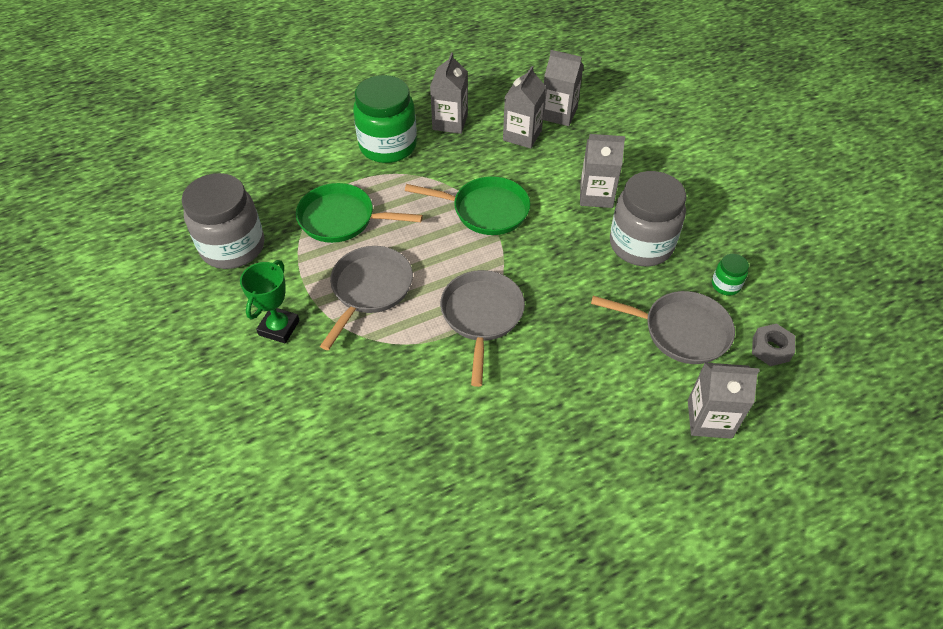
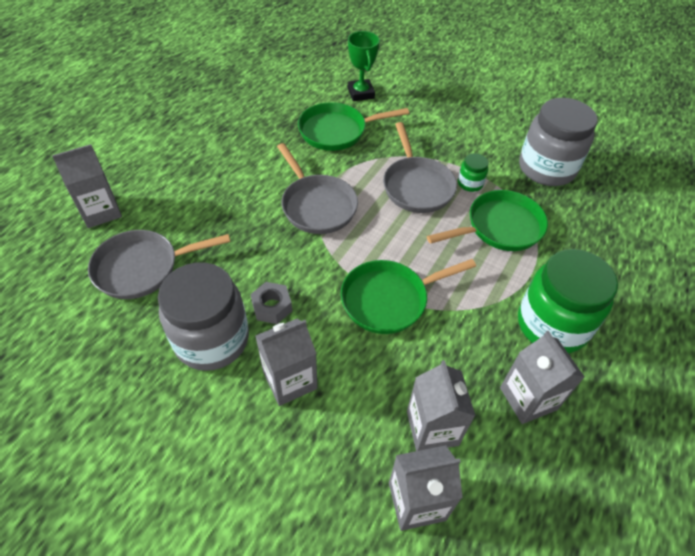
camera: 145 degrees right, 0 degrees up
green trophy [240,260,300,343] -> green trophy moved to [348,31,380,101]
green jar [712,254,749,295] -> green jar moved to [458,153,488,192]
grey nut [752,324,795,366] -> grey nut moved to [250,282,292,324]
none -> green pan [298,102,409,151]

